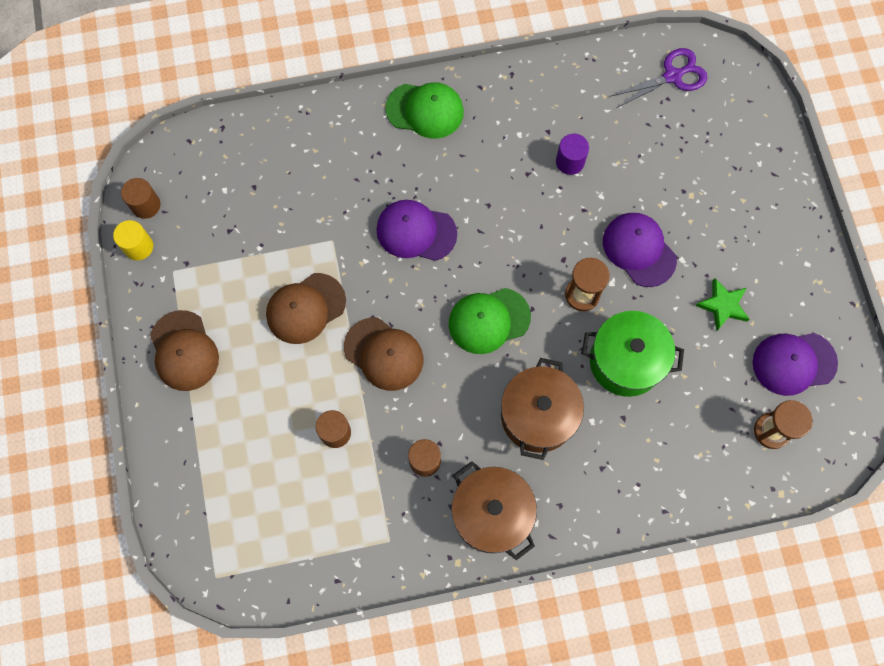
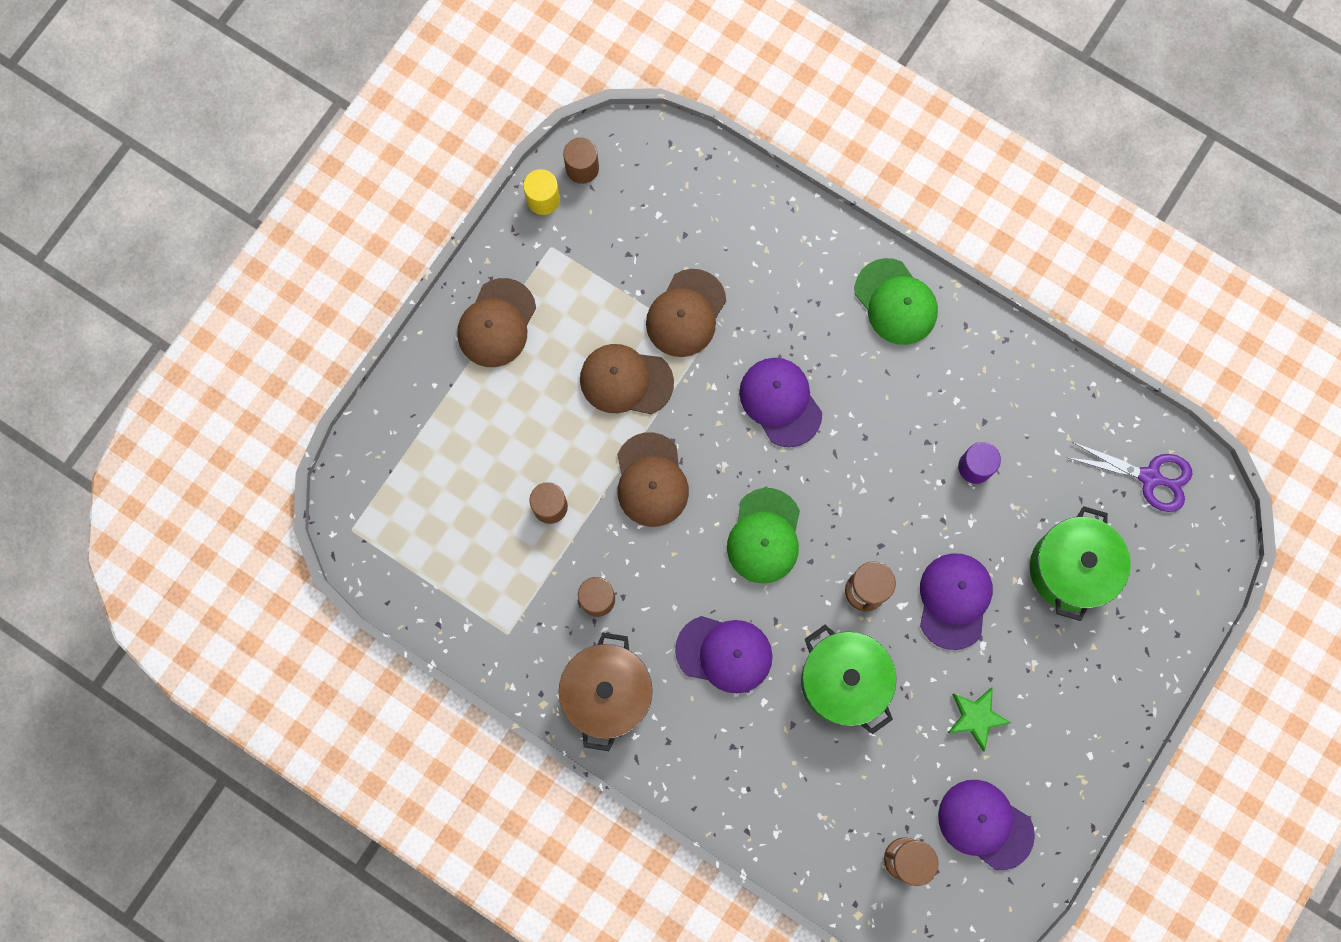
camera: 45 degrees right, 5 degrees up
green cap [449,288,531,354] -> green cap turned 105 degrees counterclockwise [727,488,800,583]
brown pot [501,358,584,460] -> purple cap [675,616,772,693]
none -> brown cap [646,269,726,357]
none -> green pot [1030,506,1131,621]

